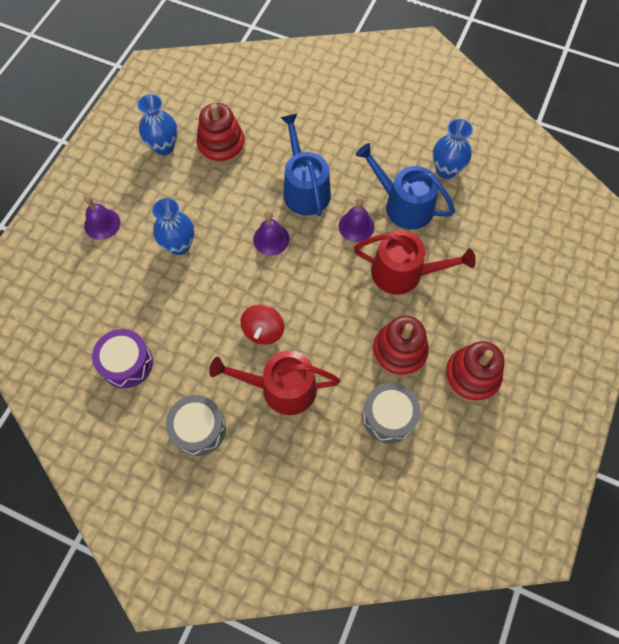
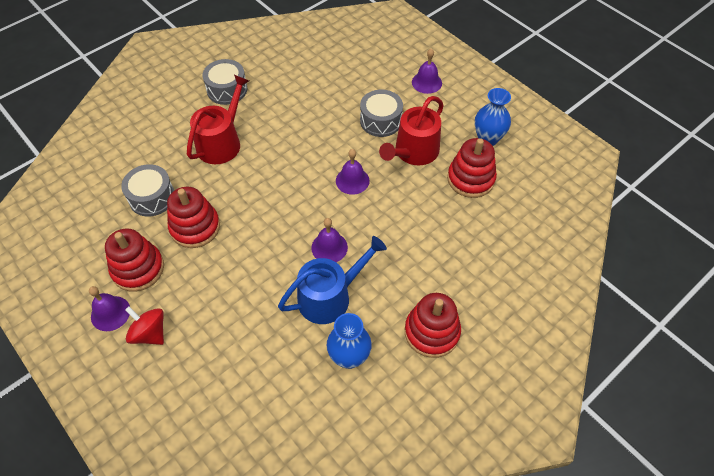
camera: 115 degrees right, 10 degrees down
purple drum [92,329,153,388] -> none
blue vase [152,198,194,255] -> grey drum [360,89,403,137]
red spinning top [240,304,284,345] -> red spinning top moved to [125,307,164,345]
blue watering can [280,113,331,216] -> none
red watering can [354,230,476,295] -> red watering can moved to [379,96,444,165]
none -> purple bell [89,286,130,331]
none -> red stacking toy [405,293,461,358]

